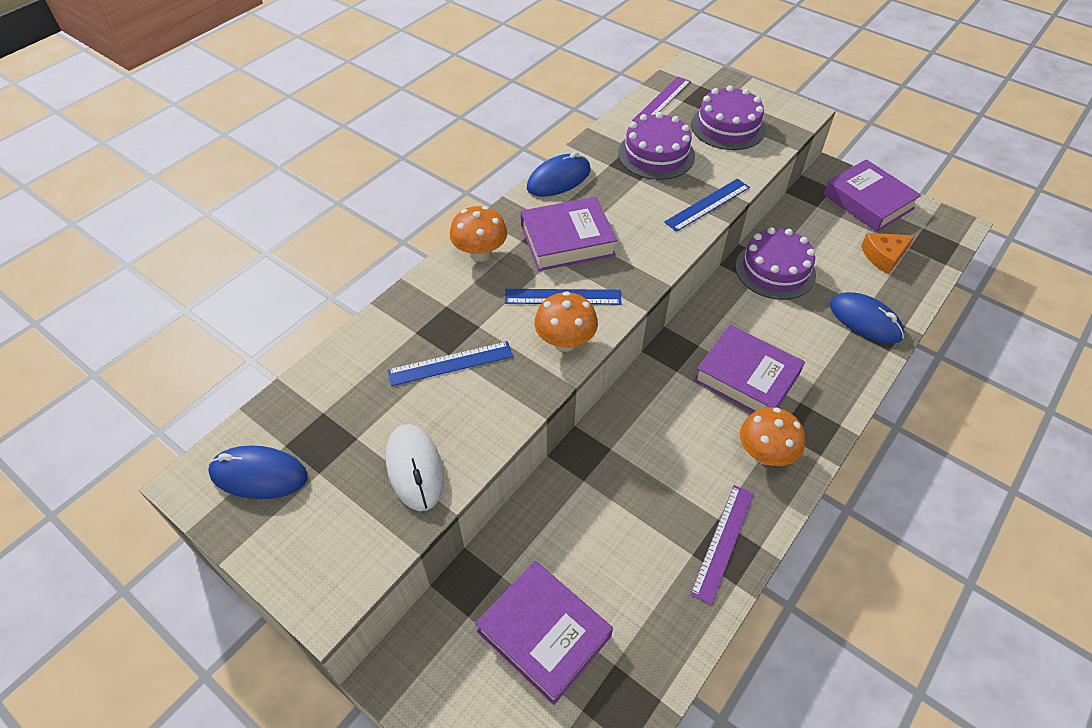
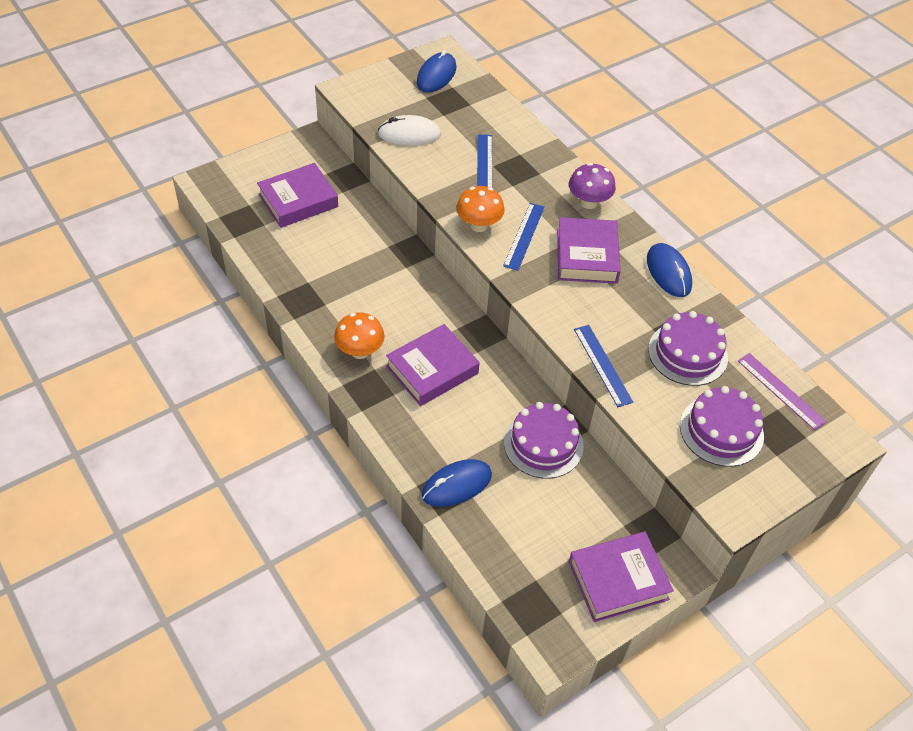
camera: 105 degrees right, 0 degrees up
orange mushroom [450,206,507,262] -> purple mushroom [569,163,616,209]
purple ruler [690,485,754,605] -> none
orange cheese [861,233,914,275] -> none

